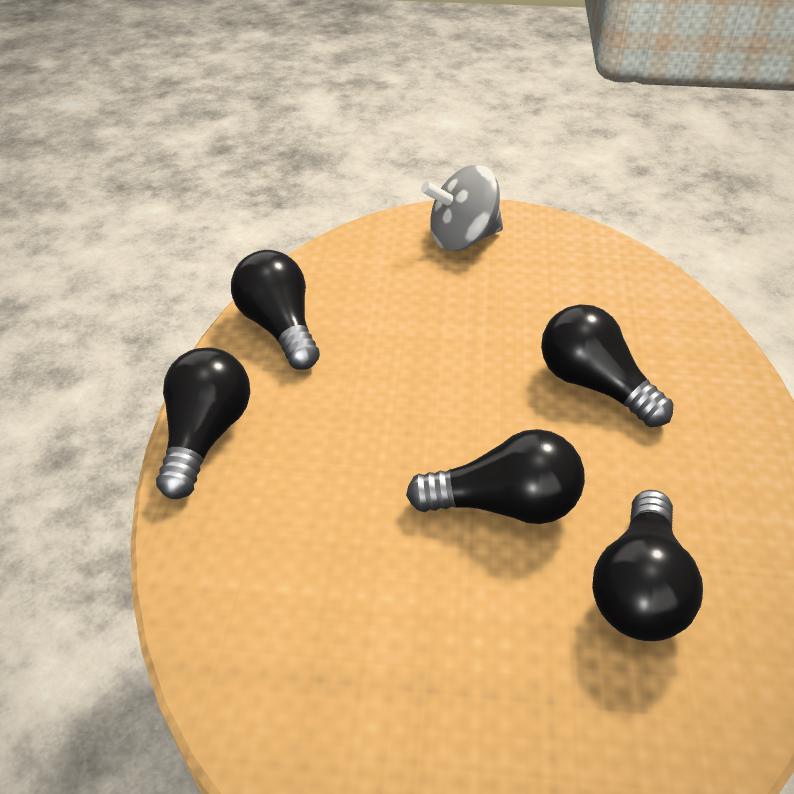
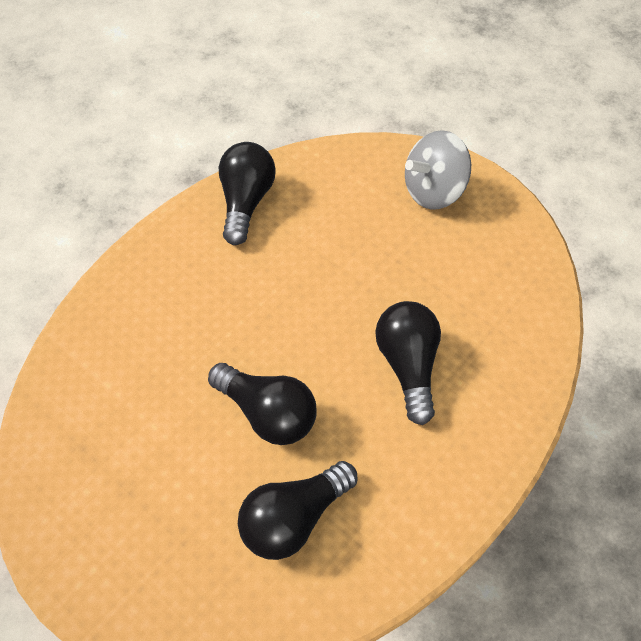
camera: 35 degrees right, 15 degrees up
black light bulb [156,347,250,499] -> none
grey spinning top [421,165,503,251] -> grey spinning top turned 45 degrees counterclockwise [405,130,471,210]

